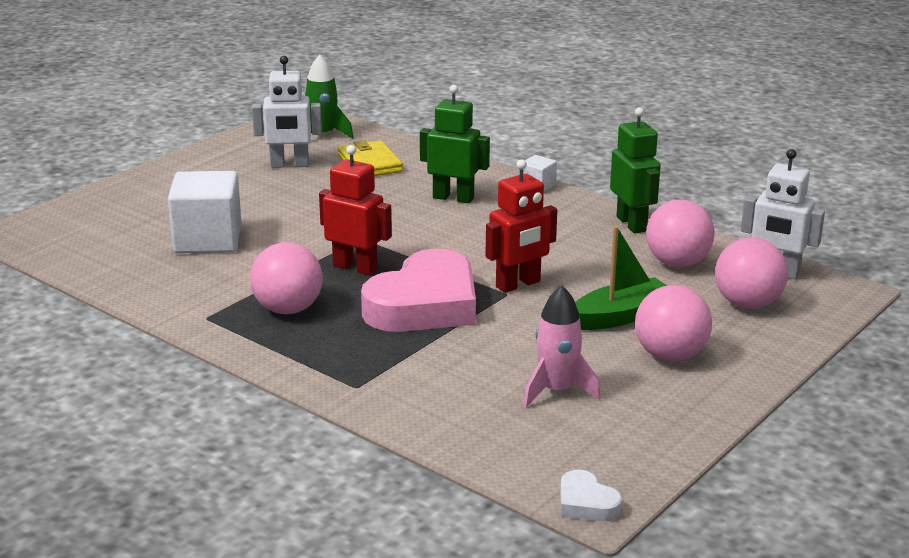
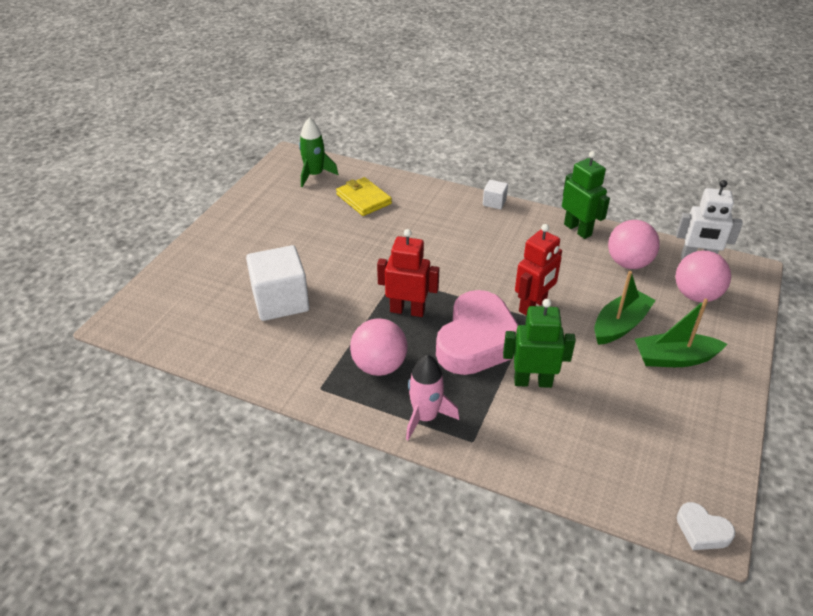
camera: 15 degrees left, 15 degrees up
white robot [252,56,322,168] -> none
green robot [420,85,490,203] -> green robot moved to [503,299,576,388]
pink rocket [524,285,601,407] -> pink rocket moved to [406,355,459,440]
pink ball [635,285,712,361] -> green boat [635,299,727,367]

